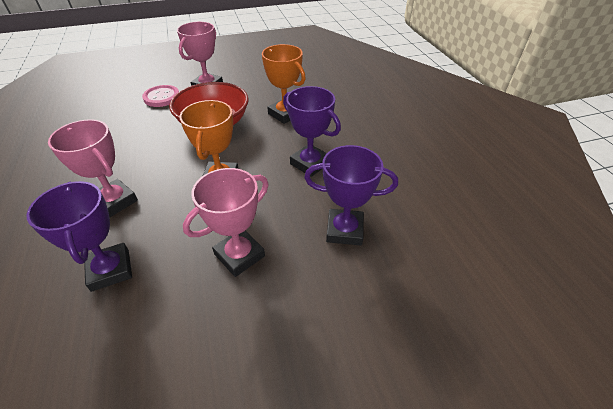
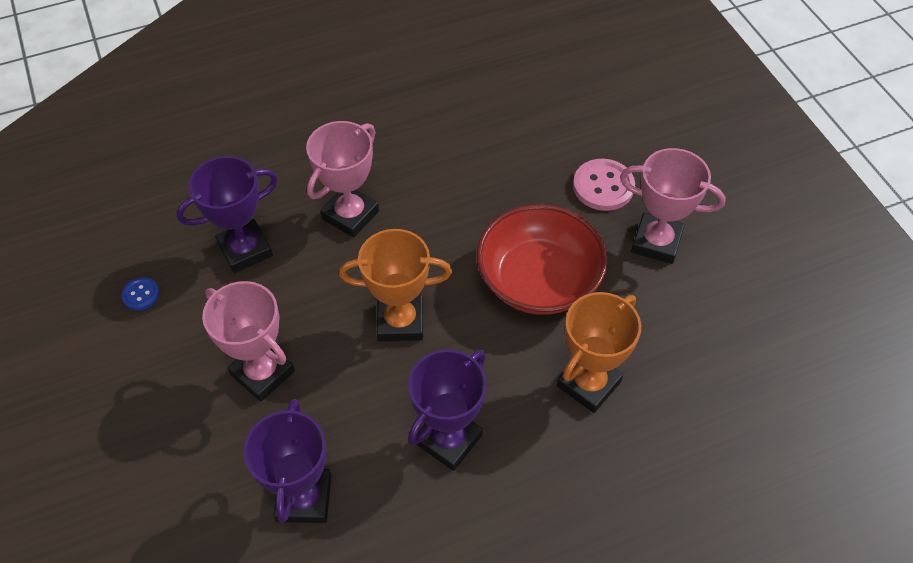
camera: 85 degrees right, 10 degrees up
none -> blue button [121,277,160,310]

